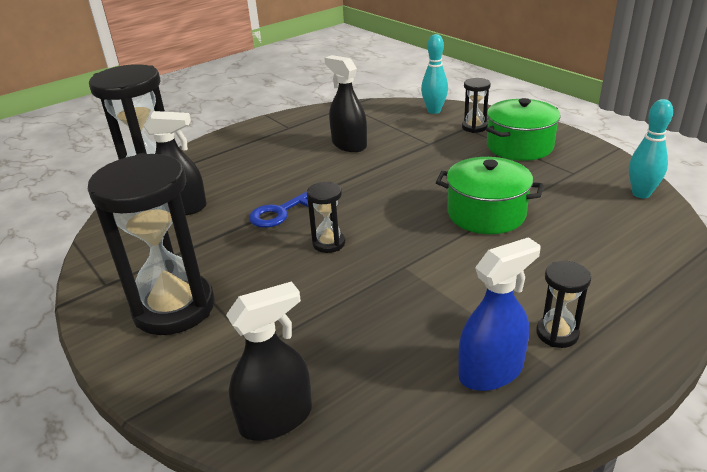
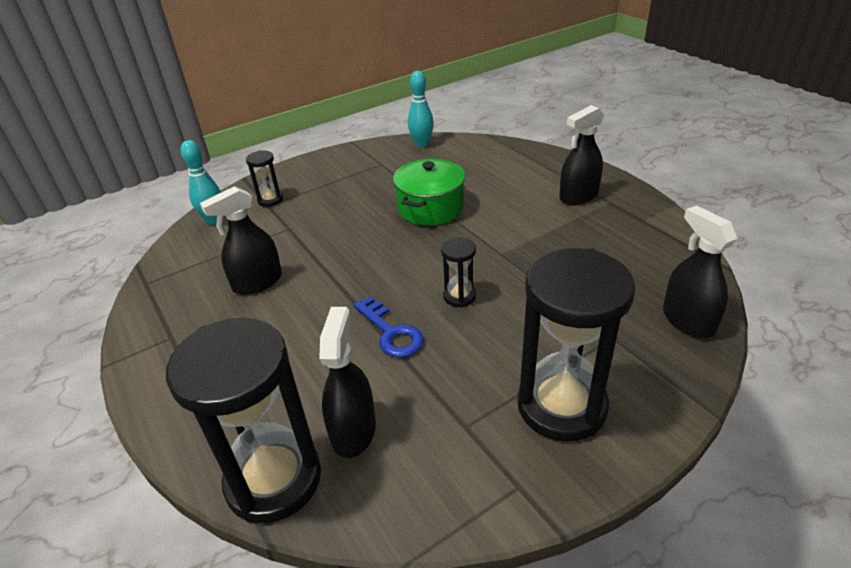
camera: 85 degrees left, 5 degrees up
blue spray bottle [458,237,541,391] -> none
green pot [486,98,561,161] -> none
black hourglass [536,261,591,348] -> black spray bottle [559,105,604,205]

